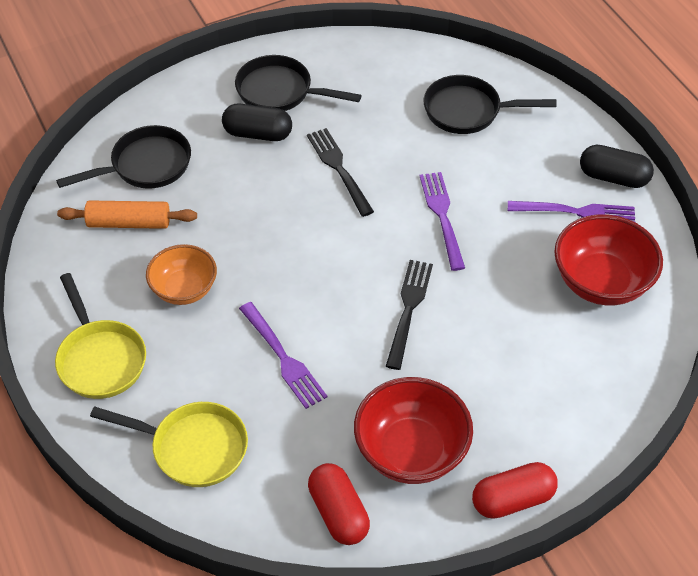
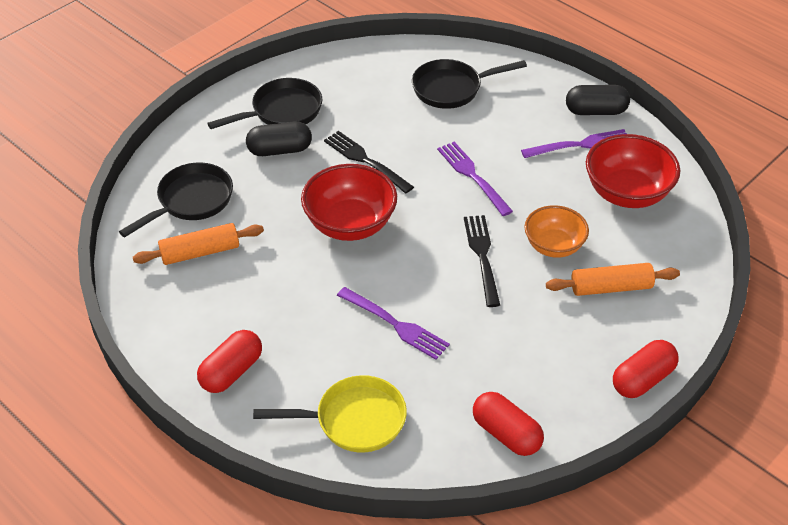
camera: 20 degrees left, 5 degrees down
yellow pan [55,273,146,399] -> red capsule [197,330,262,393]
orange bowl [146,244,217,305] -> orange bowl moved to [525,205,589,258]
black pan [235,55,361,111] -> black pan turned 150 degrees clockwise [207,78,322,129]
red bowl [354,377,473,484] -> red bowl moved to [301,164,397,241]
none -> orange rolling pin [546,263,680,296]

